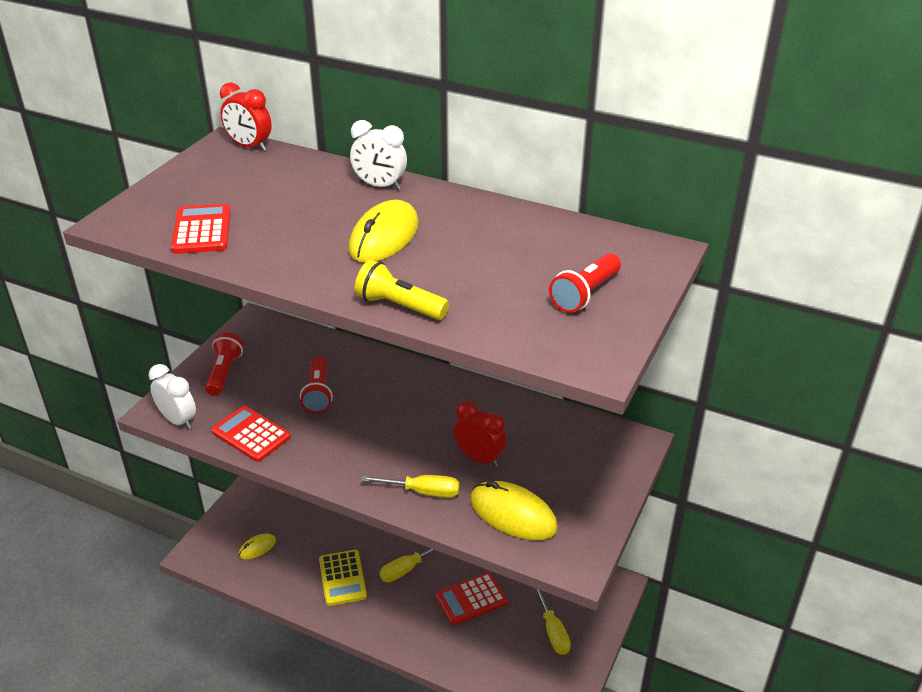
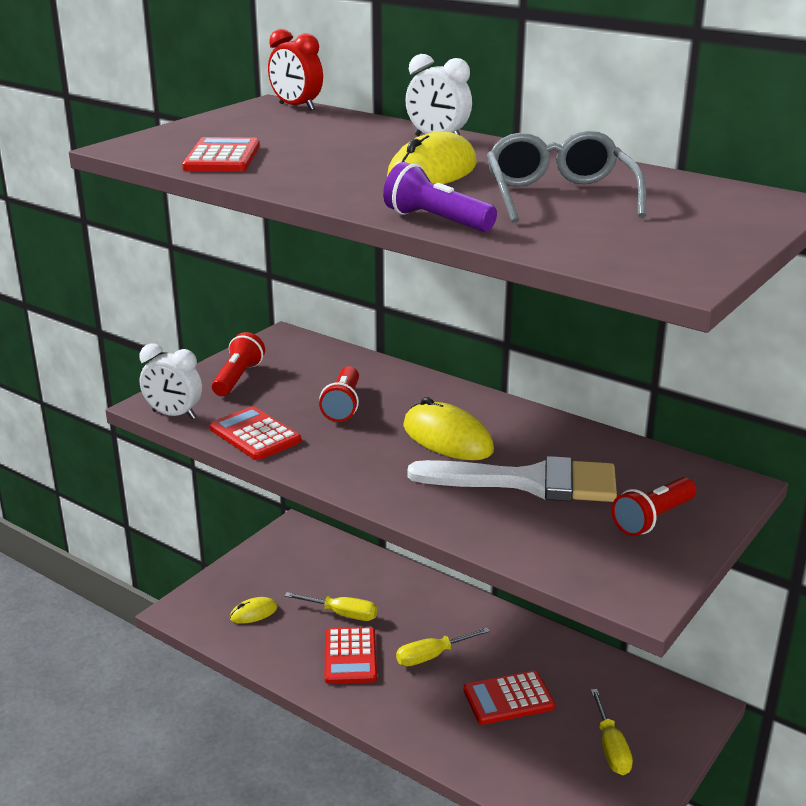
camera: 10 degrees right, 10 degrees down
white clock [148,364,196,430] -> white clock turned 150 degrees clockwise [140,344,202,419]
yellow calculator [319,550,367,606] -> red calculator [325,627,377,684]
yellow flashlight [355,260,449,320] -> purple flashlight [383,162,497,232]
yellow screwdriver [361,475,460,498] -> yellow screwdriver moved to [285,592,378,621]
red clock [454,401,507,467] -> white brush [407,456,617,502]
yellow mouse [470,480,558,540] -> yellow mouse moved to [403,397,494,460]
red flashlight [549,253,621,313] -> red flashlight moved to [611,477,696,536]
none -> grey glasses [487,130,646,223]

